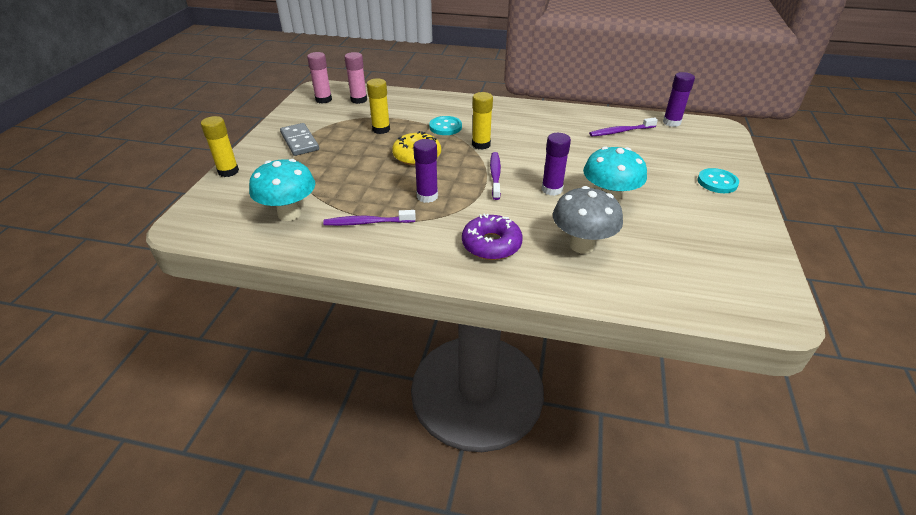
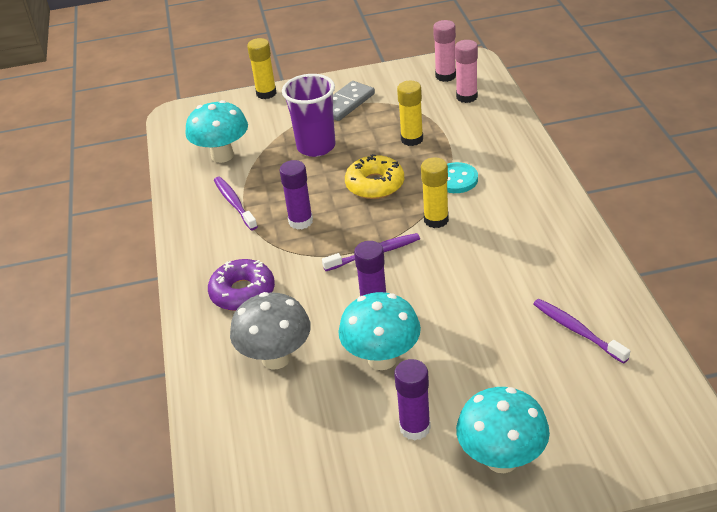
camera: 70 degrees right, 0 degrees up
purple glue stick [663,72,695,127] -> purple glue stick moved to [394,359,431,441]
turquoise button [698,168,739,193] -> turquoise mushroom [456,387,550,473]
none -> purple cup [282,74,336,157]

